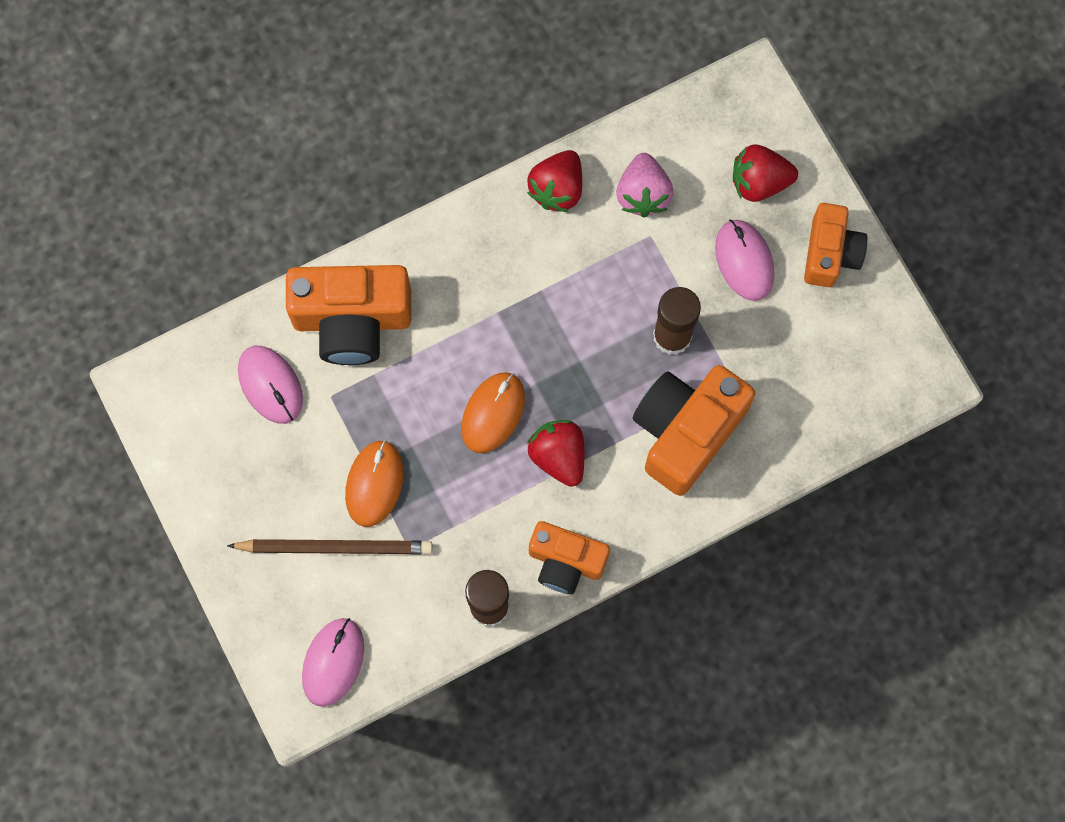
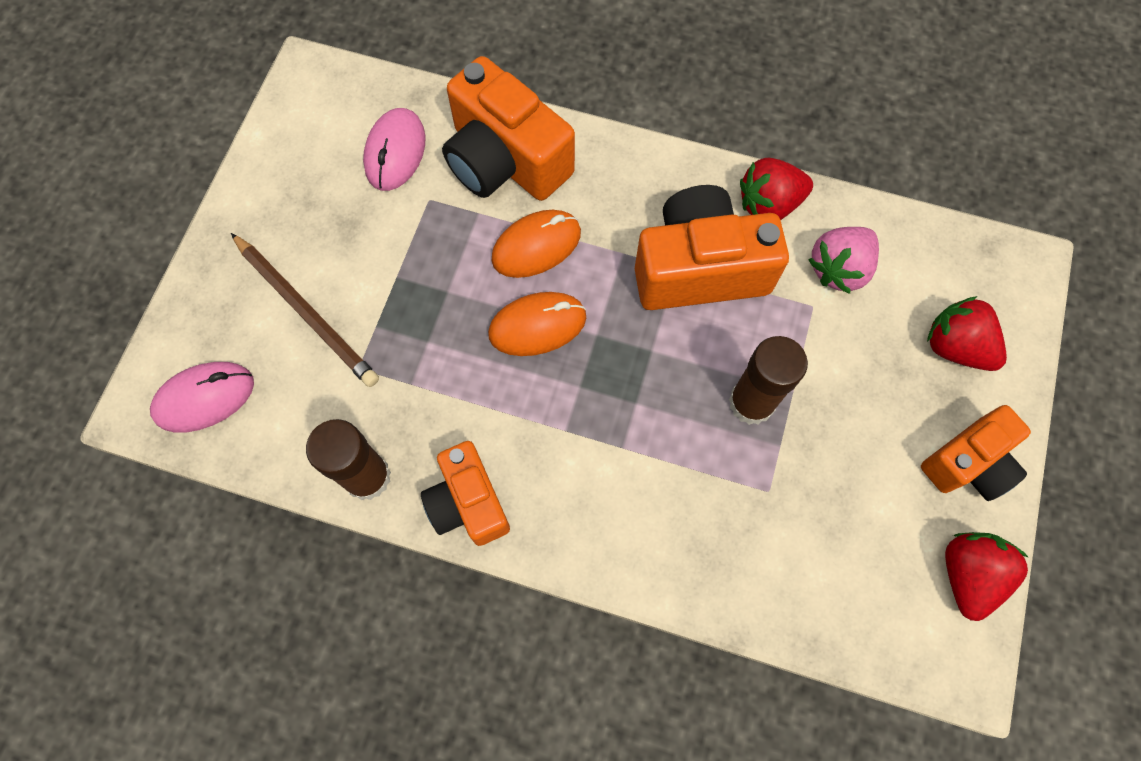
camera: 45 degrees right, 5 degrees down
orange mouse [345,440,403,527] -> orange mouse moved to [491,210,581,278]
red strawberry [527,420,584,487] -> red strawberry moved to [945,532,1028,621]
orange camera [633,365,755,496] -> orange camera moved to [635,185,789,310]
pink mouse [715,220,774,301] -> none

